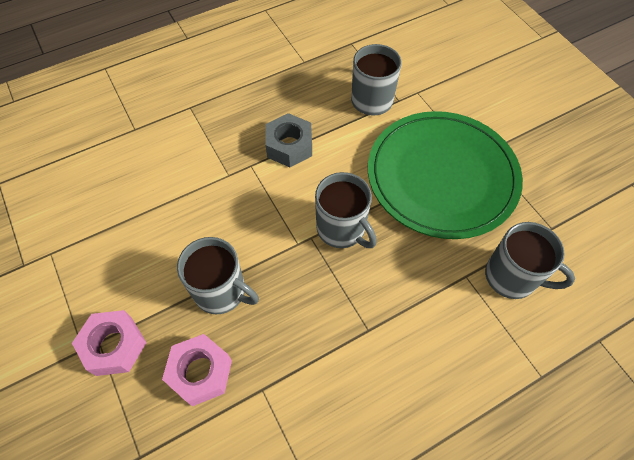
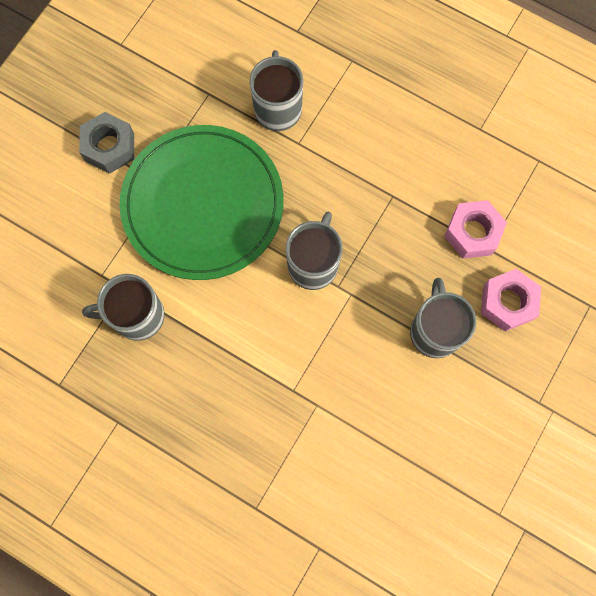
camera: 120 degrees left, 15 degrees up
pink nut [72,310,147,376] -> pink nut moved to [444,200,507,259]
grey nut [265,113,312,167] -> grey nut moved to [79,112,134,174]

